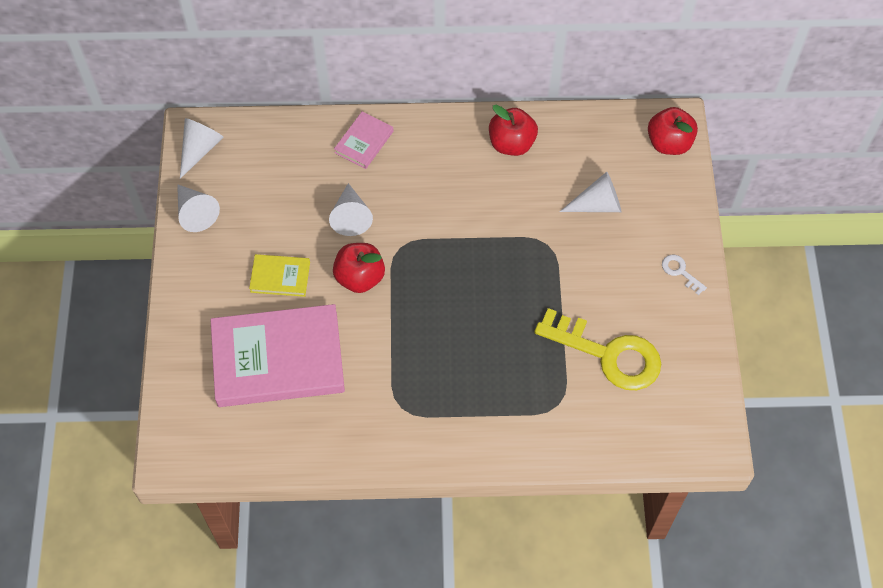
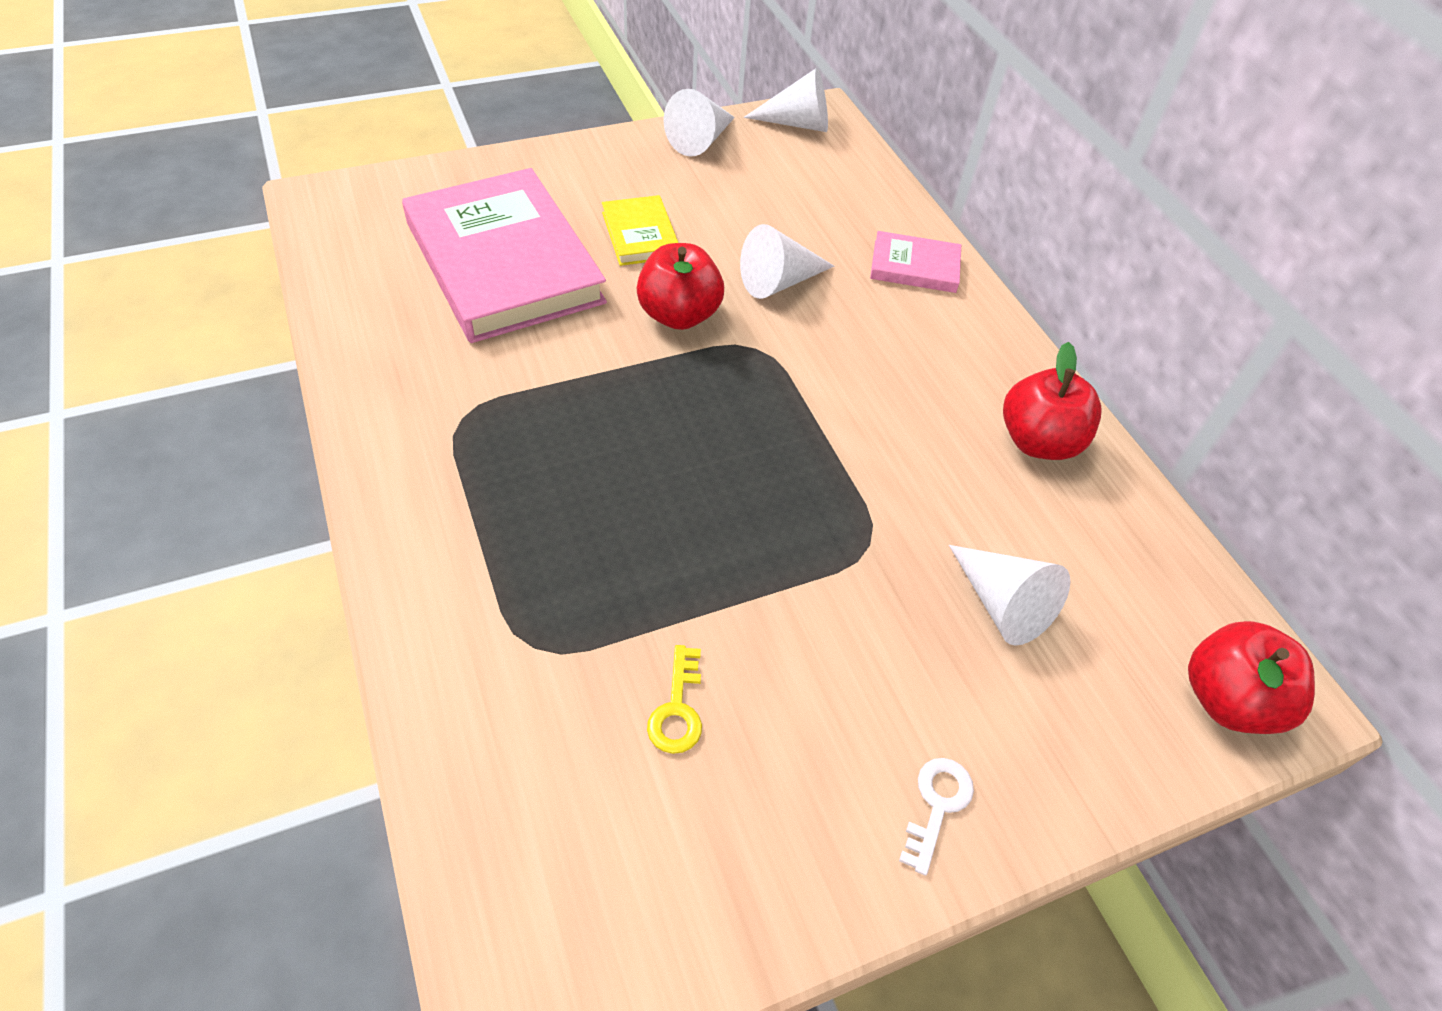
camera: 65 degrees right, 10 degrees down
yellow key [534,308,661,390] -> yellow key [647,645,702,754], size x0.41

